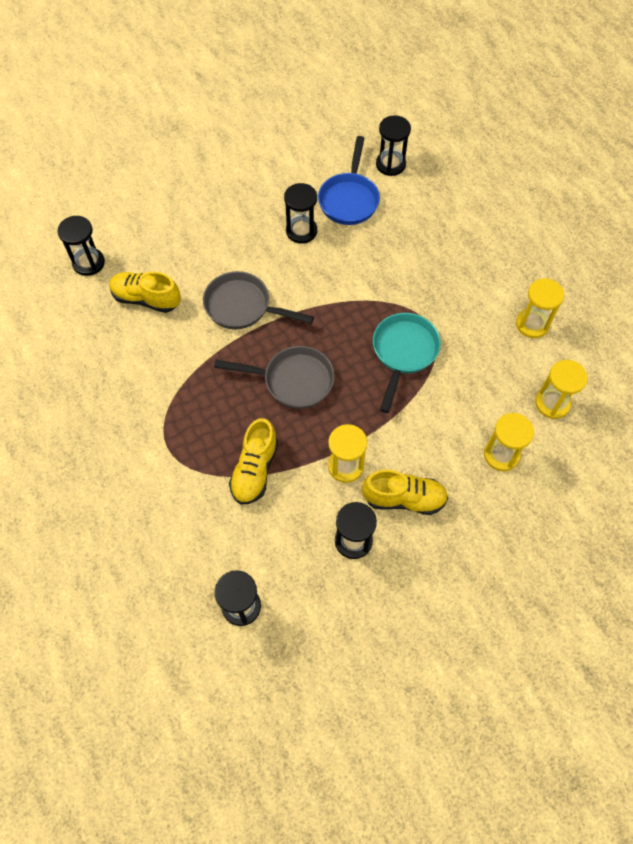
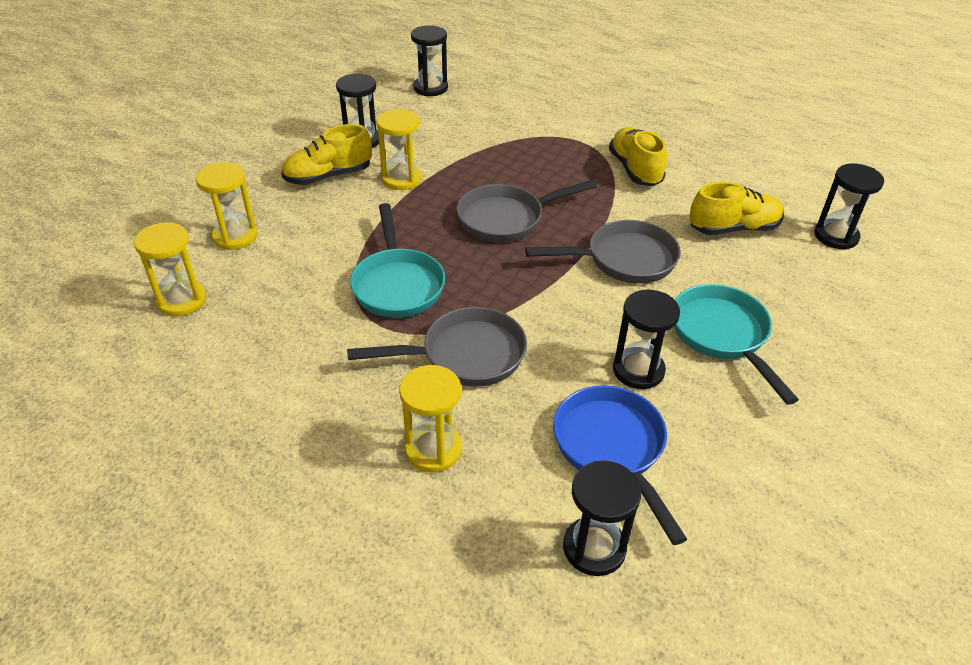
camera: 150 degrees right, 20 degrees down
yellow shoe [229,418,278,504] -> yellow shoe moved to [609,127,667,186]
yellow hourglass [516,278,564,338] -> yellow hourglass moved to [399,365,462,472]
none -> grey pan [347,307,527,387]
none -> turquoise pan [674,284,799,405]

